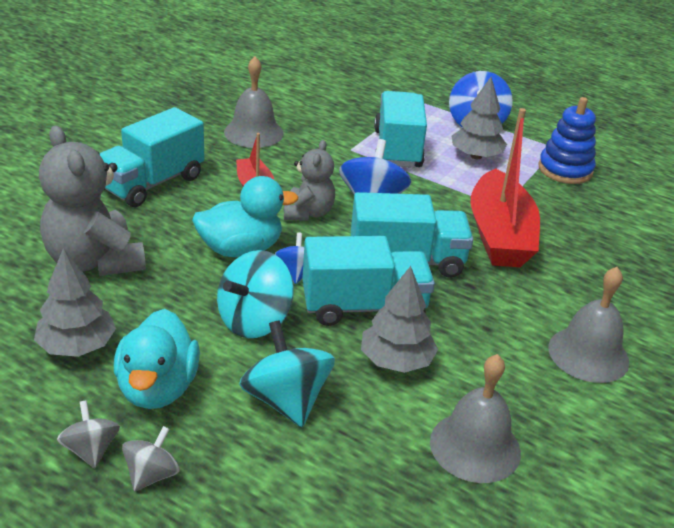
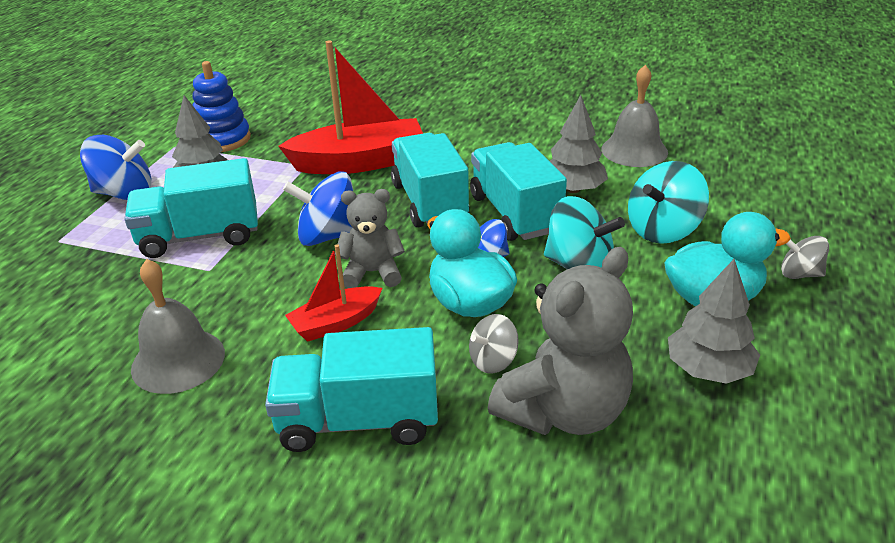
camera: 100 degrees left, 0 degrees up
grey spinning top [57,400,120,468] -> grey spinning top moved to [469,314,519,374]
turquoise truck [99,107,204,207] -> turquoise truck turned 150 degrees clockwise [265,327,438,452]
grey bell [548,267,629,383] -> none

